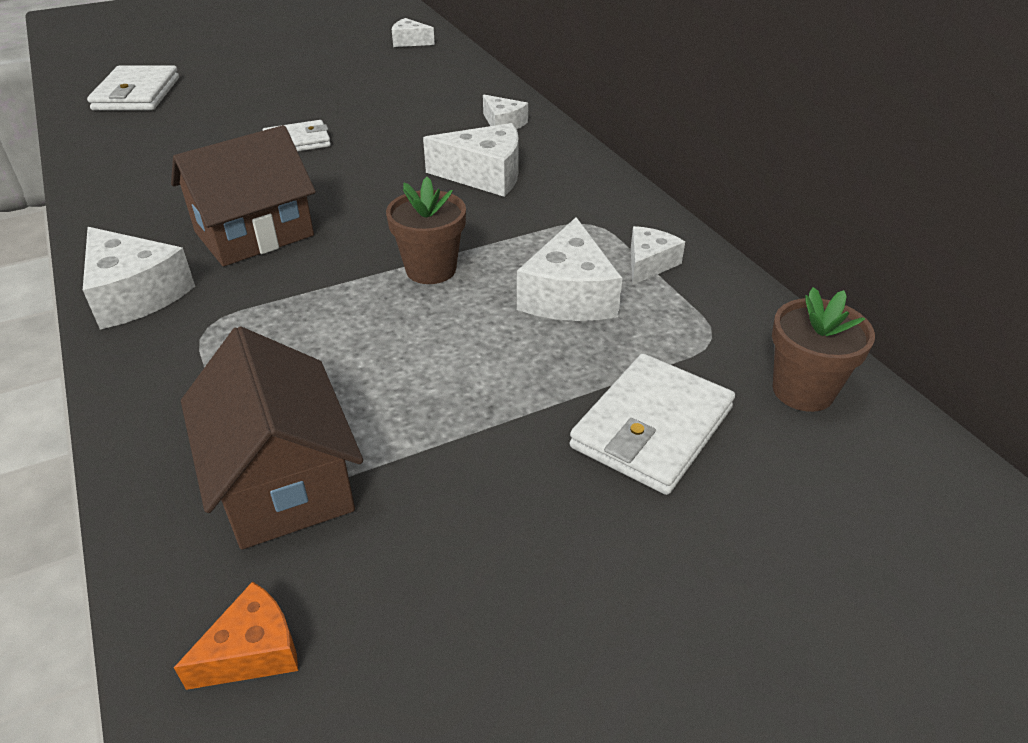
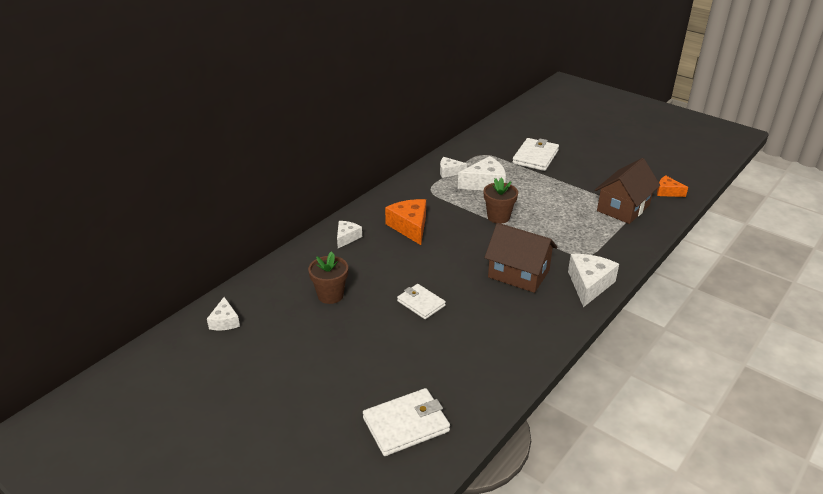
camera: 115 degrees left, 5 degrees down
white cheese [423,123,519,197] -> orange cheese [385,199,426,245]
white wallet [570,354,735,495] -> white wallet turned 75 degrees counterclockwise [512,138,559,171]
brown flower pot [772,287,875,412] -> brown flower pot moved to [308,251,348,304]

